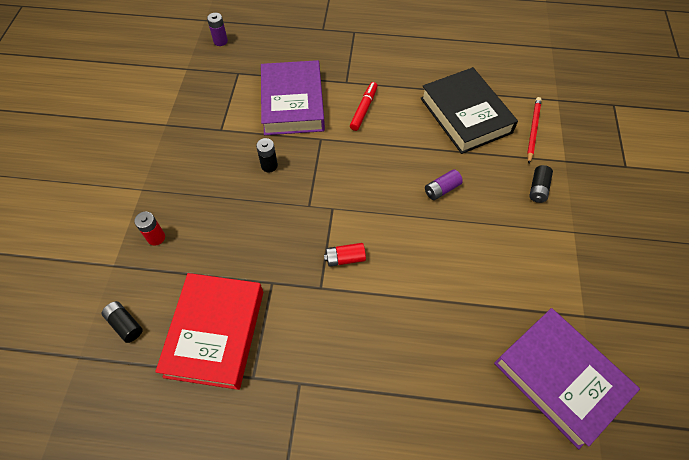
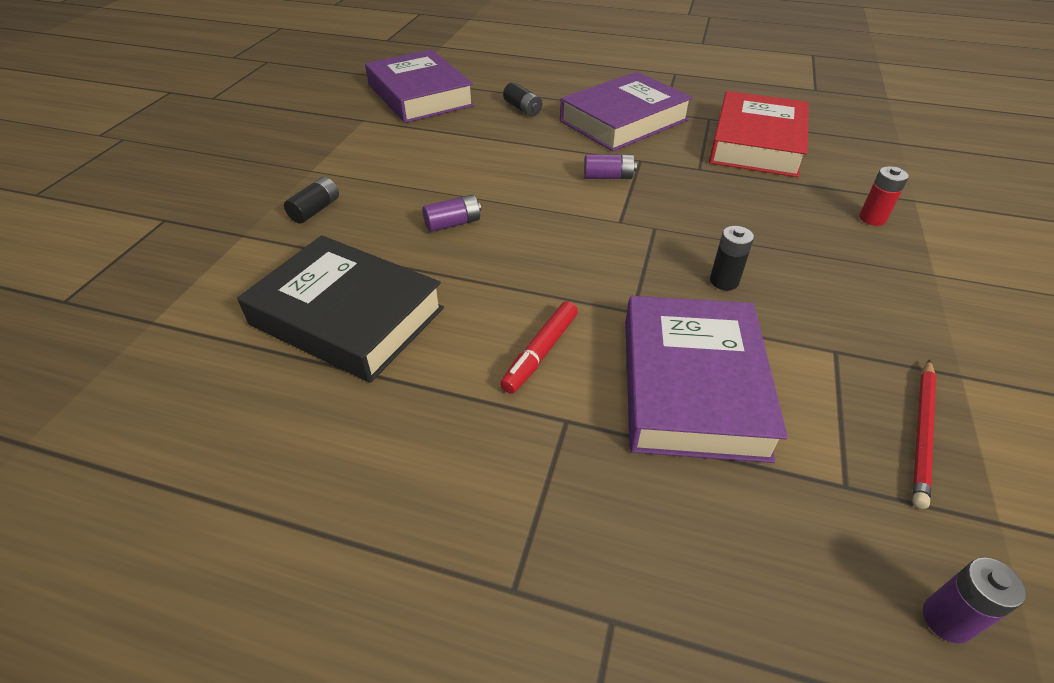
camera: 170 degrees left, 15 degrees down
black battery [102,301,143,343] -> black battery moved to [503,82,542,116]
red battery [324,243,366,267] -> purple battery [584,154,637,179]
black book [420,67,518,154] -> black book turned 45 degrees counterclockwise [237,235,444,383]
red pencil [527,97,542,163] -> red pencil moved to [913,359,936,509]
none -> purple book [560,72,693,151]

